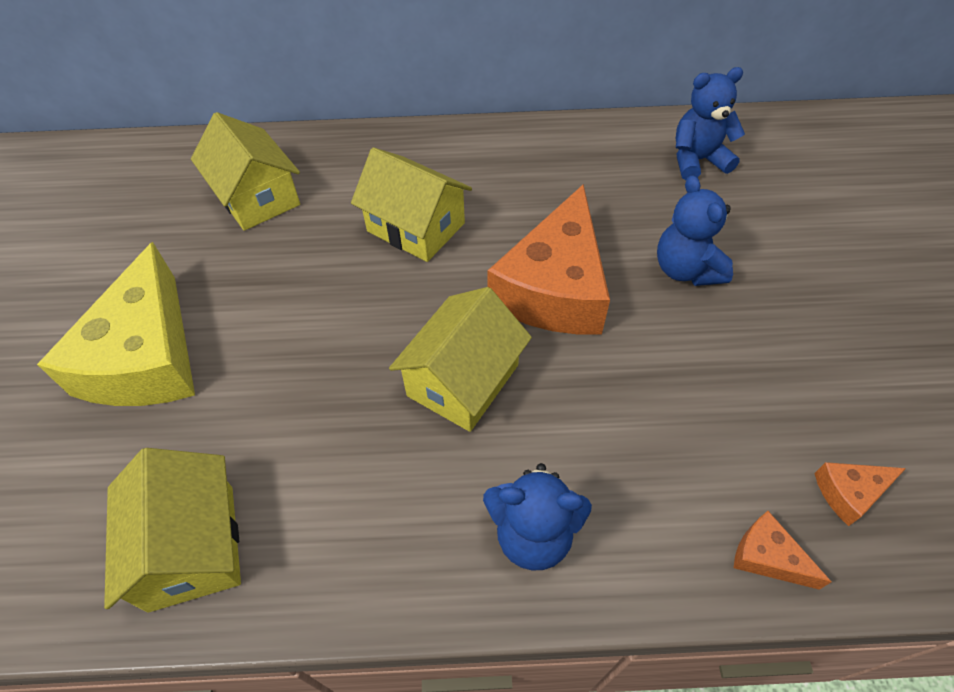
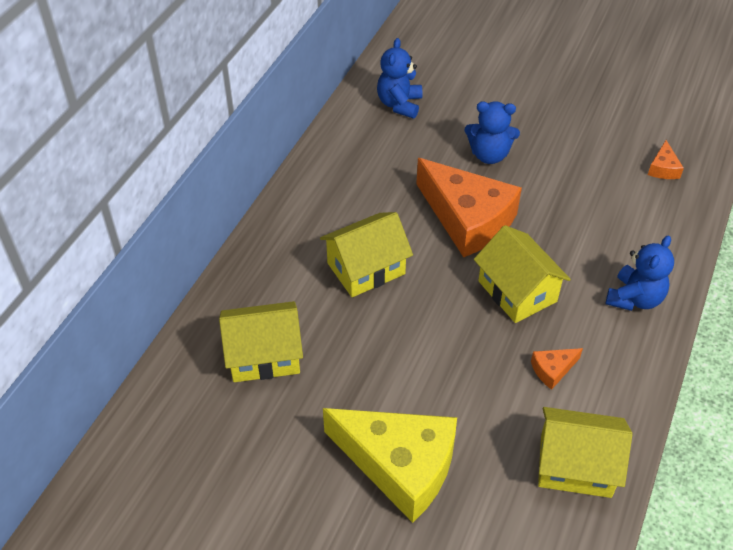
camera: 65 degrees left, 5 degrees down
orange cheese [734,511,831,590] -> orange cheese moved to [531,348,583,390]

